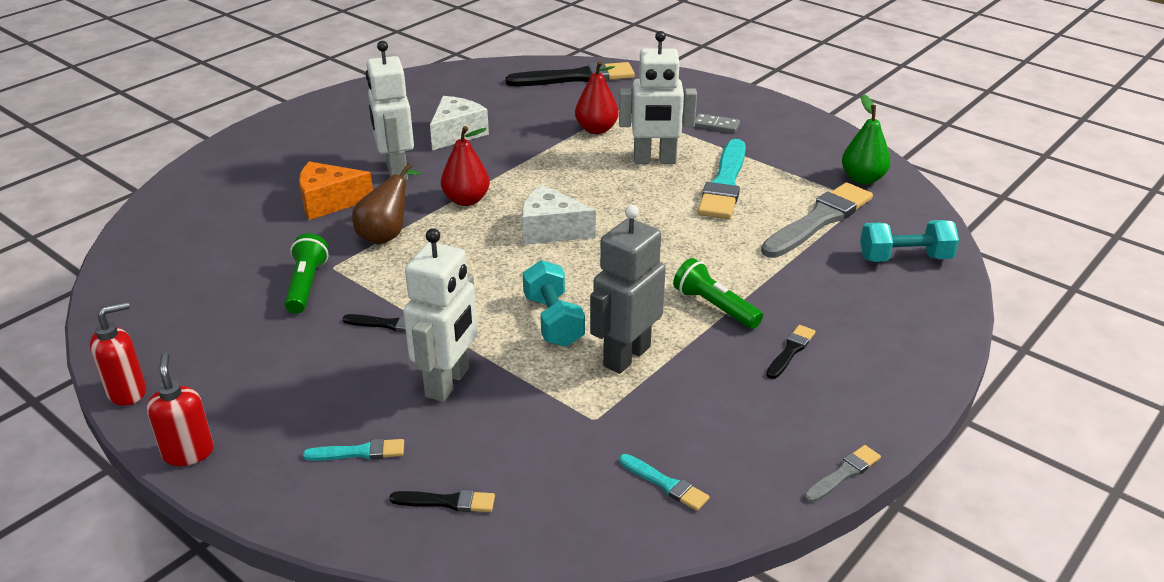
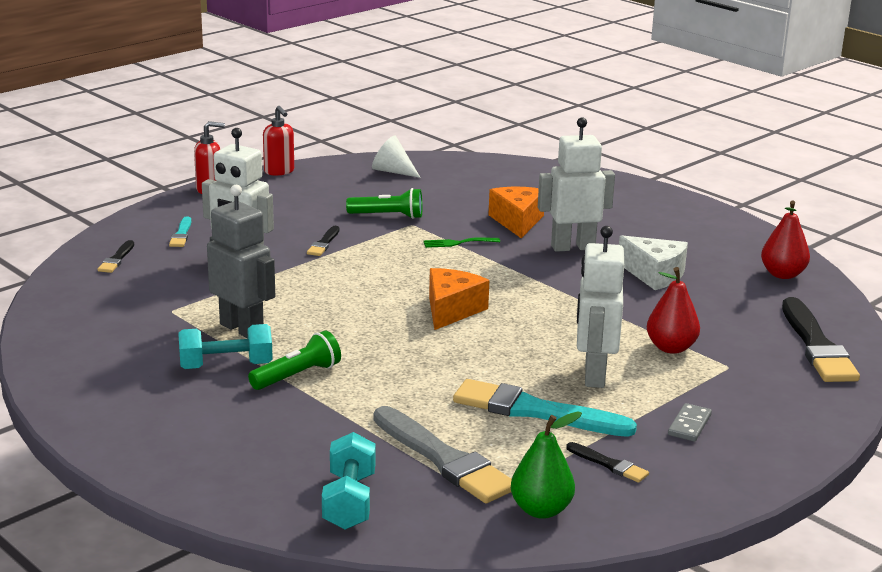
camera: 95 degrees right, 10 degrees down
brown pear [352,163,421,245] -> green fork [423,237,500,248]
red pear [441,126,490,206] -> red pear moved to [761,201,810,279]
white cheese [522,185,596,245] -> orange cheese [429,268,489,330]
turquoise dumbbell [523,260,585,347] -> turquoise dumbbell moved to [178,324,273,369]
turquoise brush [619,454,710,511] -> none
black brush [766,325,816,379] -> black brush moved to [566,442,649,483]
grey brush [804,445,881,503] -> none
none -> white cone [372,135,421,178]

